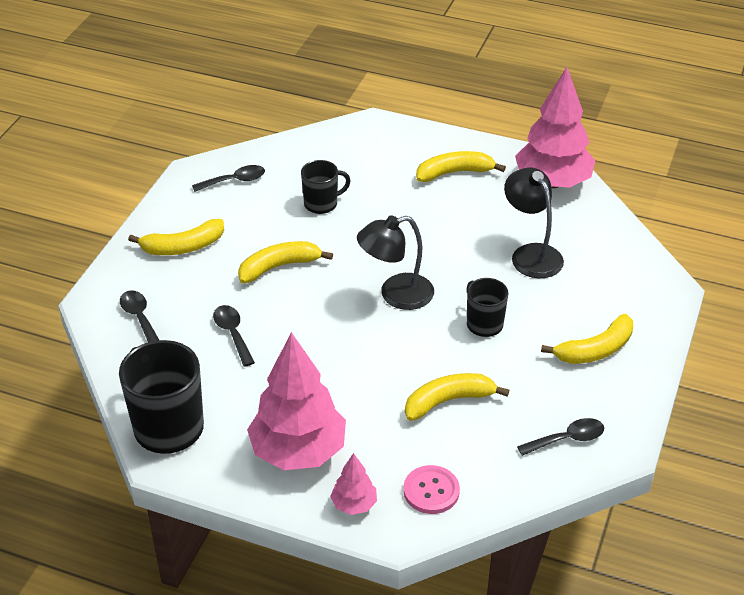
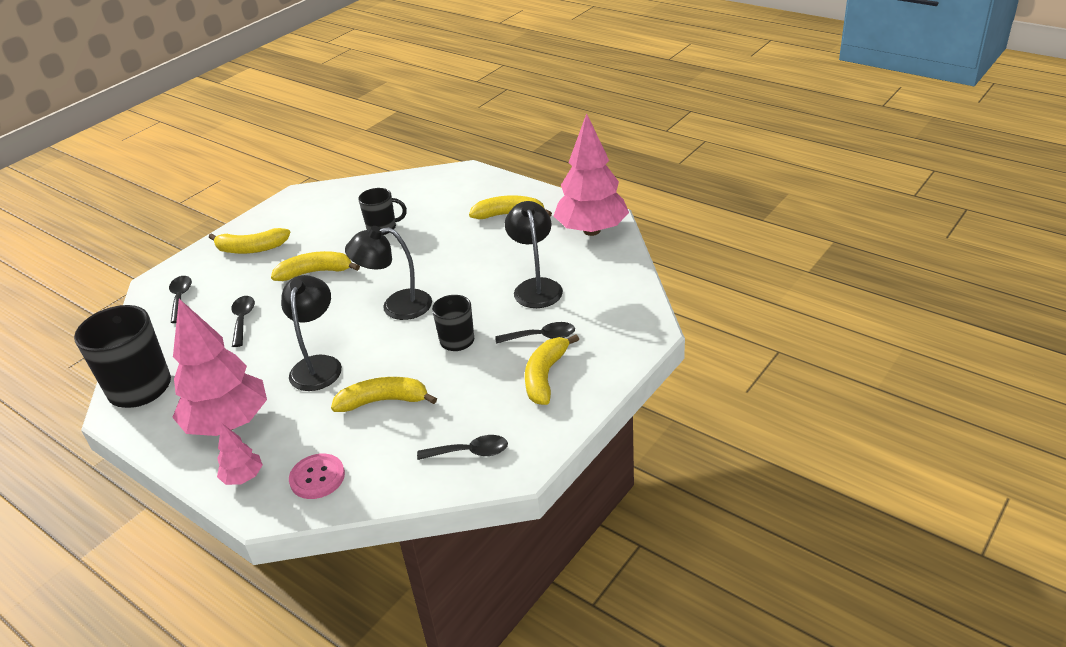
camera: 20 degrees right, 5 degrees down
black spoon [192,165,265,192] -> black spoon moved to [495,322,575,344]
yellow banana [541,314,633,364] -> yellow banana turned 120 degrees clockwise [525,334,579,405]
none -> black lamp [281,275,342,391]

